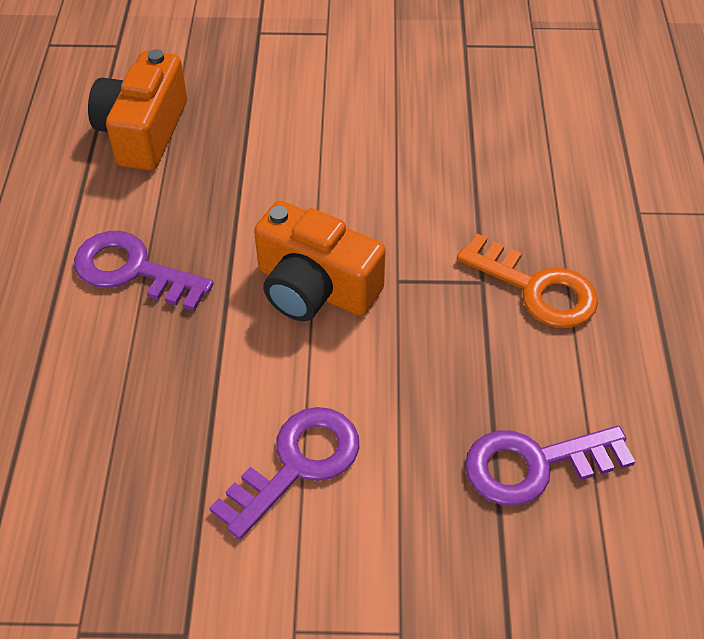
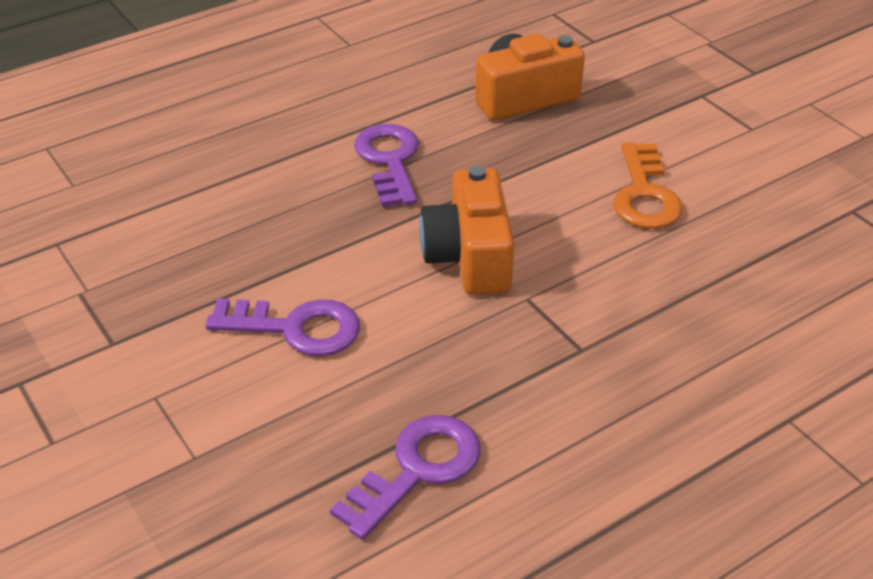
camera: 55 degrees right, 10 degrees down
orange key [457,234,598,328] -> orange key moved to [613,142,683,229]
purple key [465,426,635,506] -> purple key turned 90 degrees clockwise [330,415,481,540]

